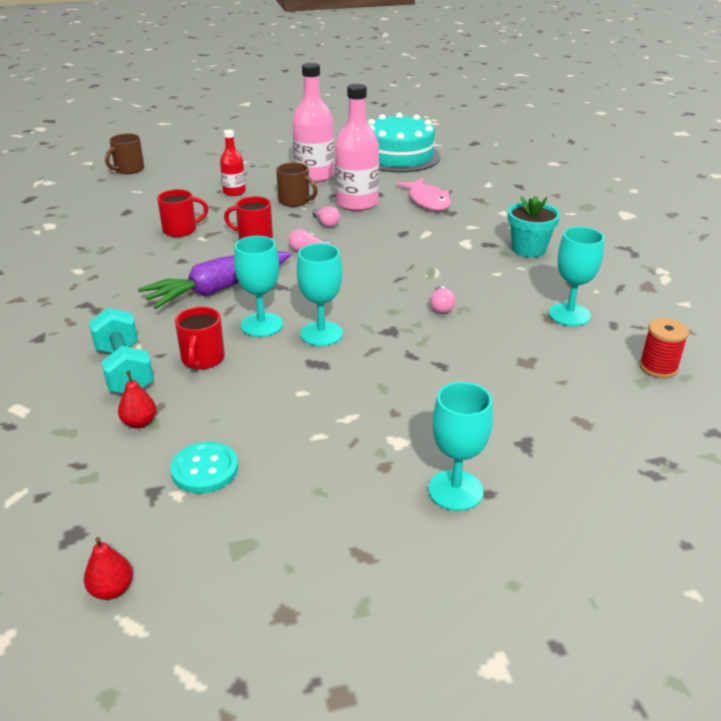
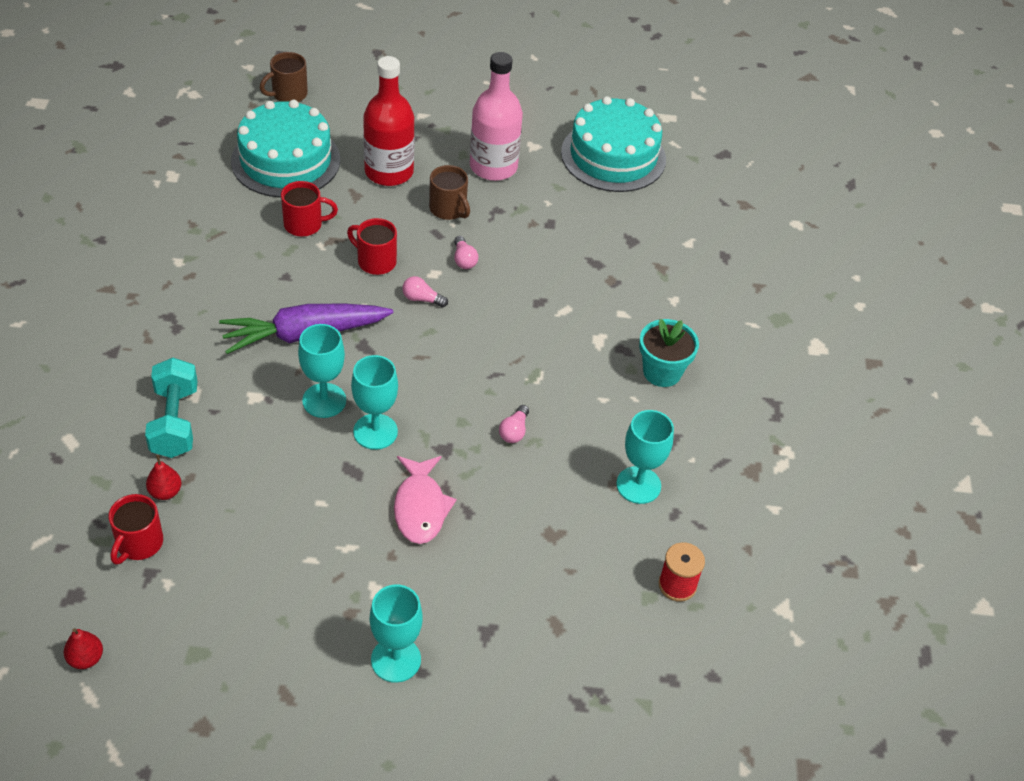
camera: 15 degrees right, 15 degrees up
turquoise button [170,442,238,493] -> none
red mug [175,307,225,370] -> red mug moved to [109,494,163,565]
red bottle [220,130,246,196] -> red bottle [363,56,415,186], size x1.81
pink bottle [335,84,379,211] -> none
pink fish [396,178,451,211] -> pink fish moved to [394,456,457,544]
none -> turquoise cake [231,100,340,198]

